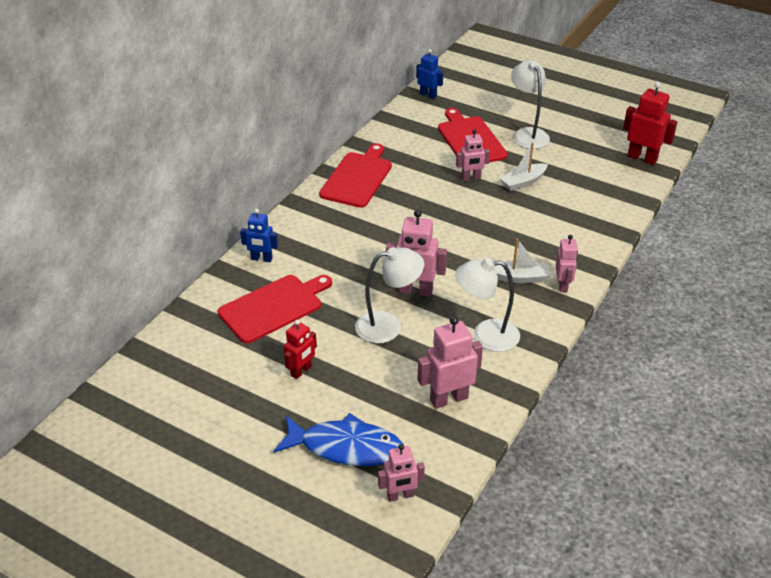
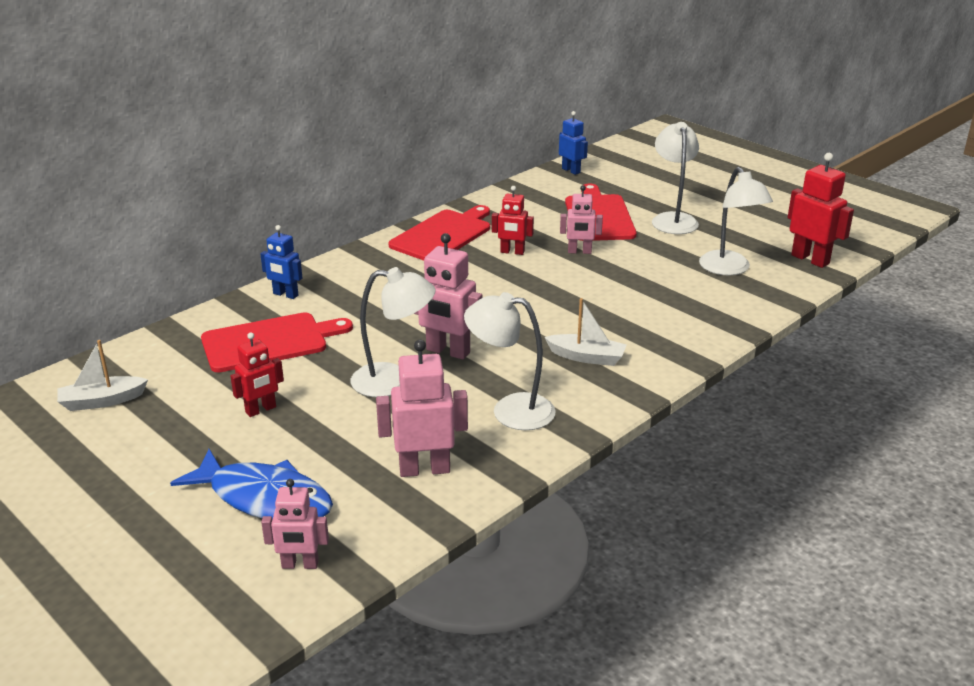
camera: 15 degrees right, 10 degrees down
white boat [500,142,548,191] -> white boat moved to [57,340,148,411]
pink robot [555,235,578,292] -> none
none -> red robot [492,186,534,255]
none -> white lamp [699,167,773,276]

